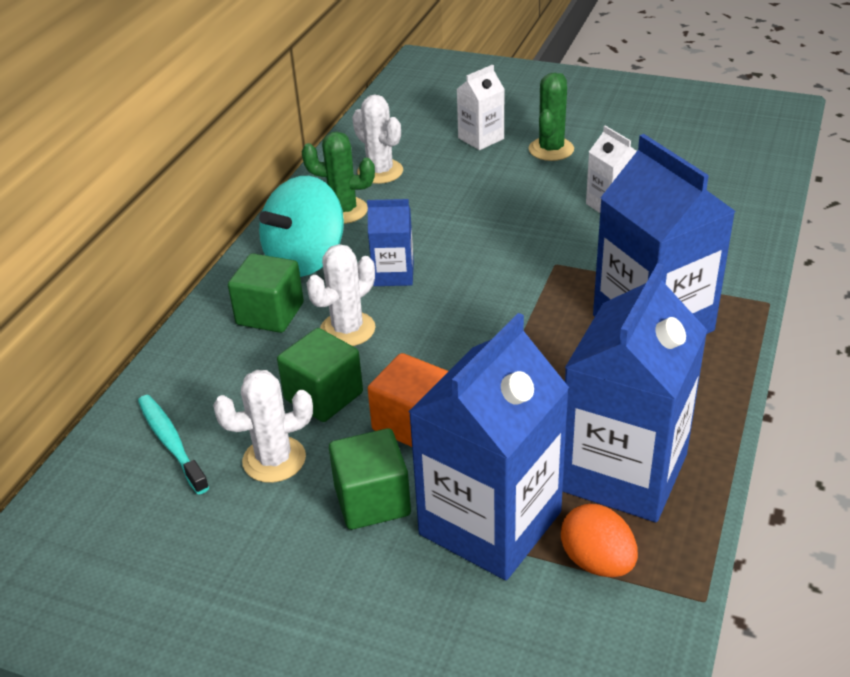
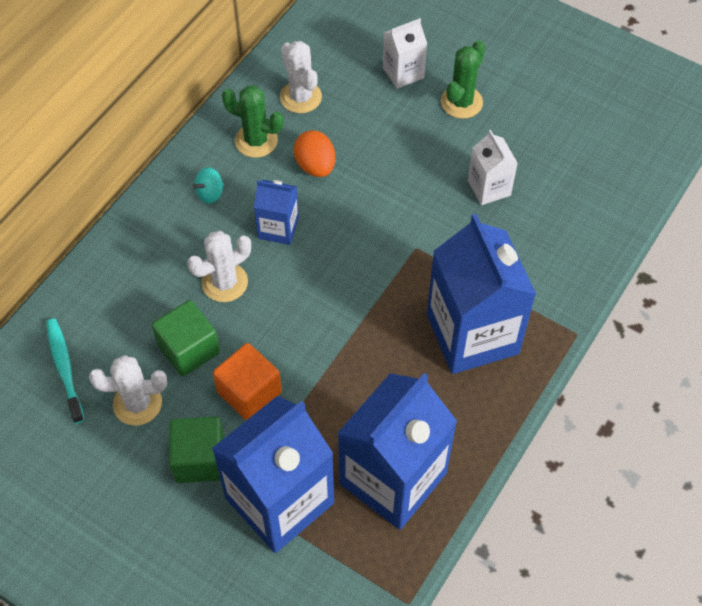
camera: 10 degrees right, 20 degrees up
green cube [228,253,304,333] -> none
turquoise spinning top [259,176,344,277] -> turquoise spinning top [193,167,224,204], size x0.42
orange egg [561,504,638,577] -> orange egg moved to [294,130,335,177]

